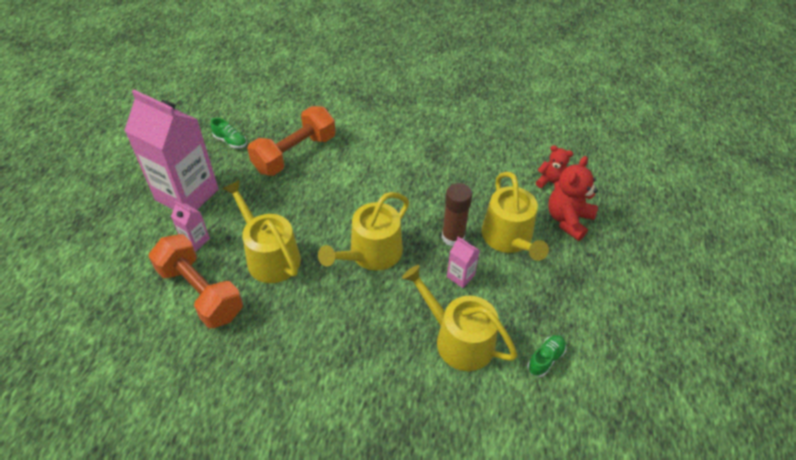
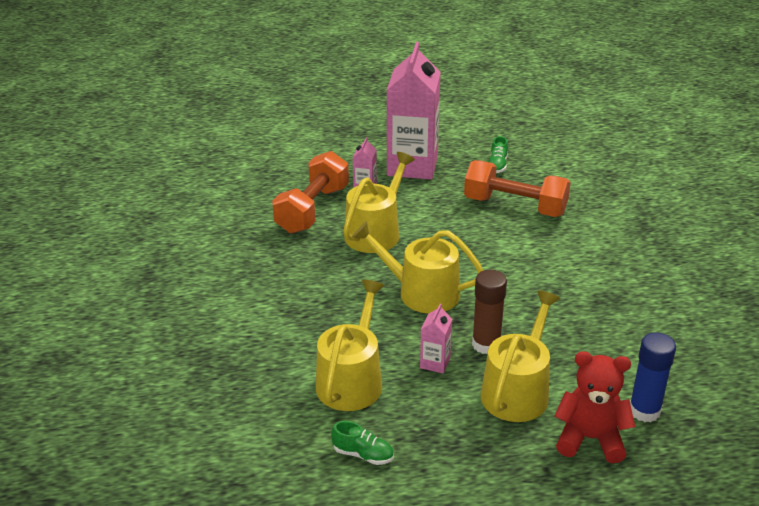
camera: 70 degrees right, 15 degrees down
yellow watering can [482,172,549,261] -> yellow watering can turned 150 degrees clockwise [481,290,560,422]
red teddy bear [536,145,573,189] -> blue glue stick [630,332,676,422]

